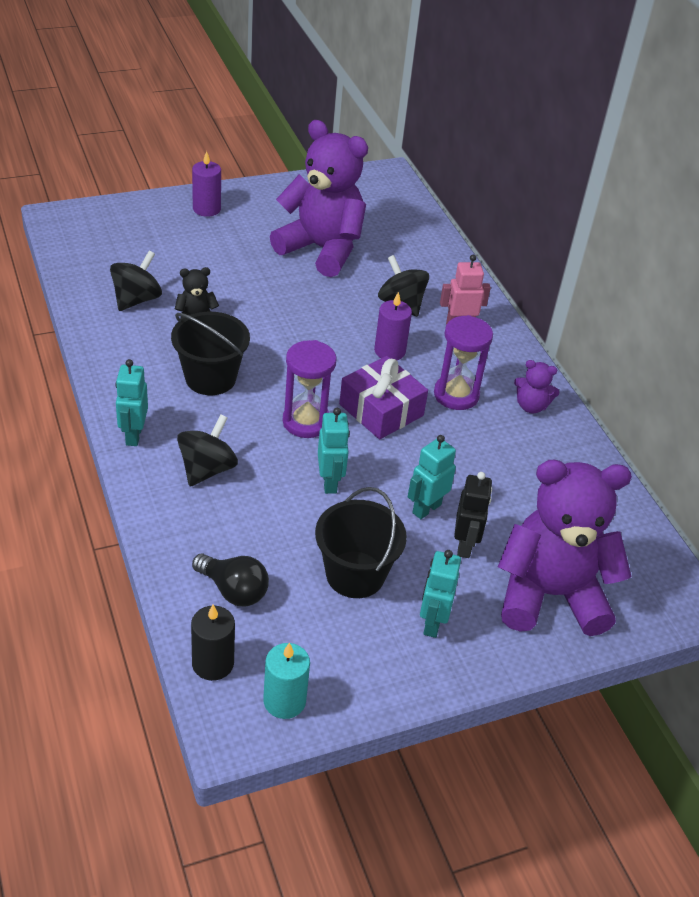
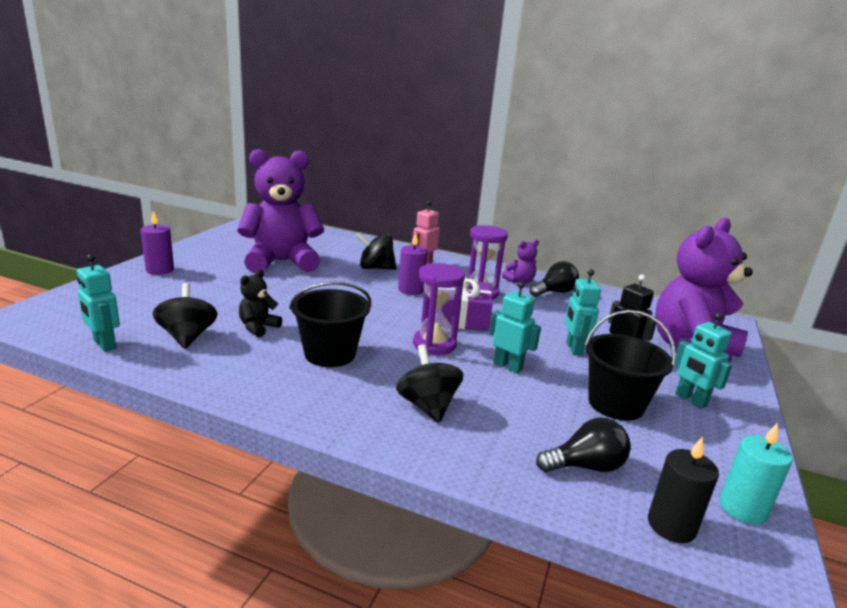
camera: 45 degrees left, 20 degrees down
turquoise robot [115,359,148,446] -> turquoise robot moved to [77,254,120,352]
none -> black light bulb [530,261,579,297]

